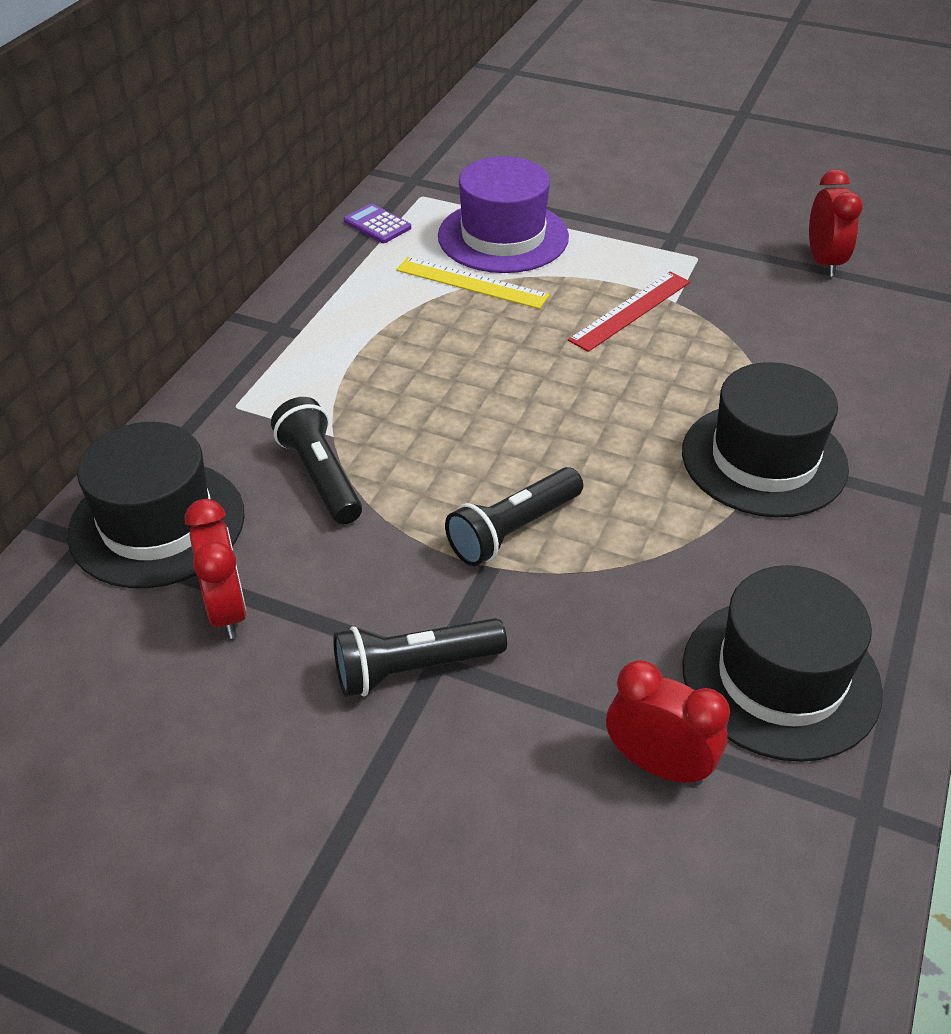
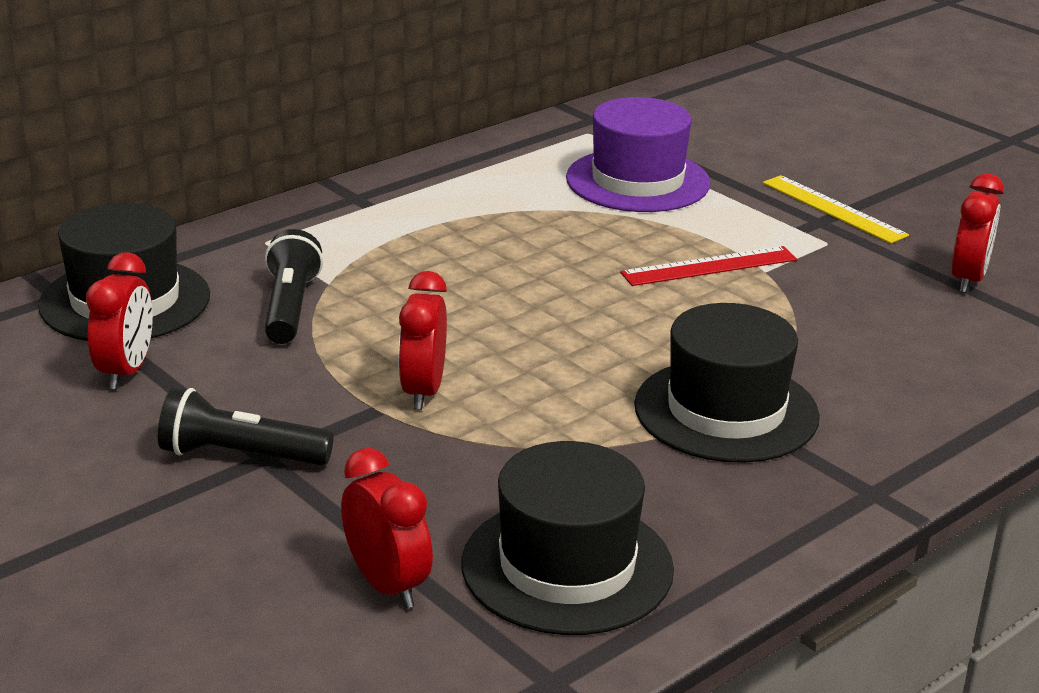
camera: 25 degrees right, 15 degrees down
purple calculator [344,203,411,243] -> none
yellow ruler [396,257,550,309] -> yellow ruler moved to [763,175,909,244]
black flashlight [445,467,583,566] -> red clock [398,271,447,410]

